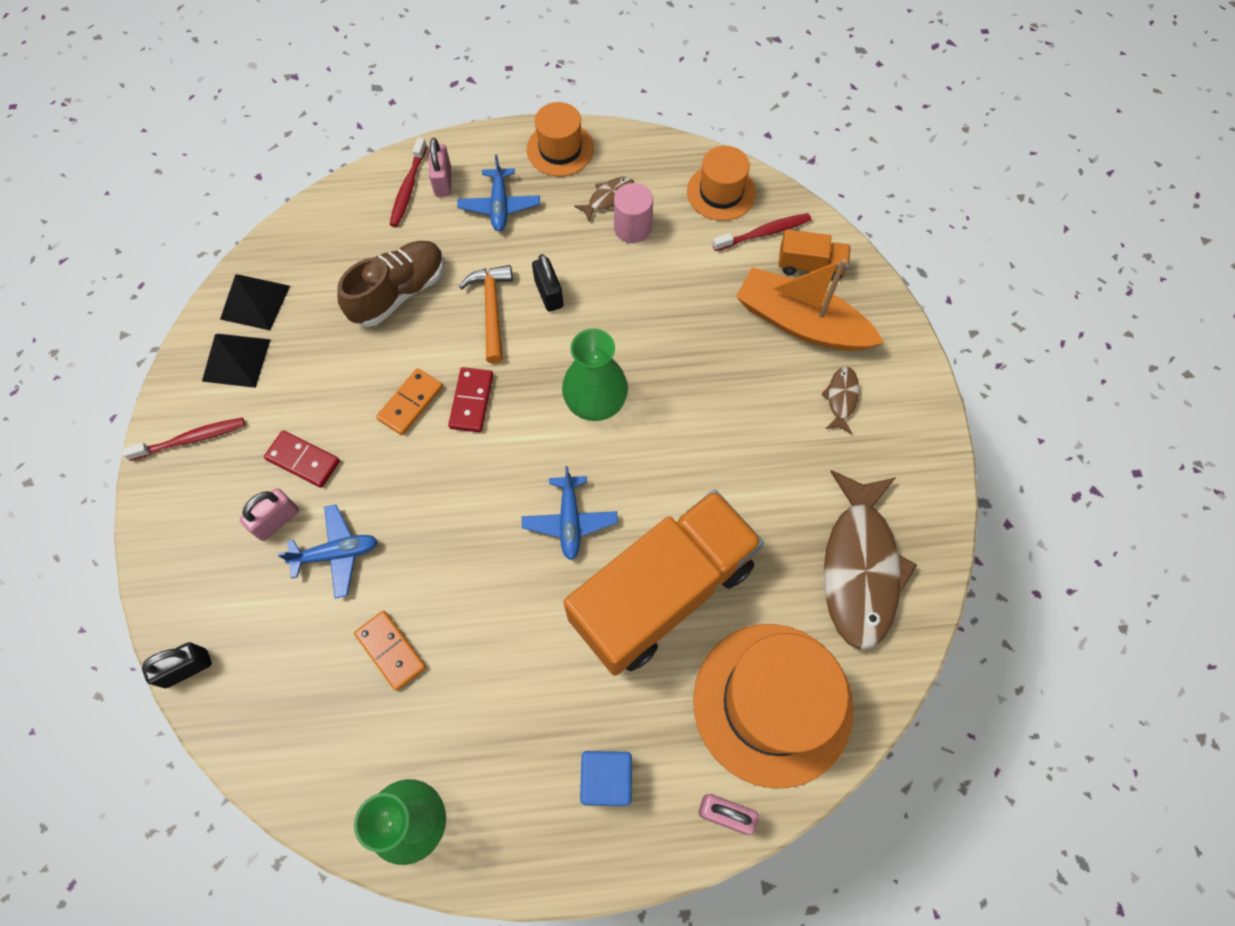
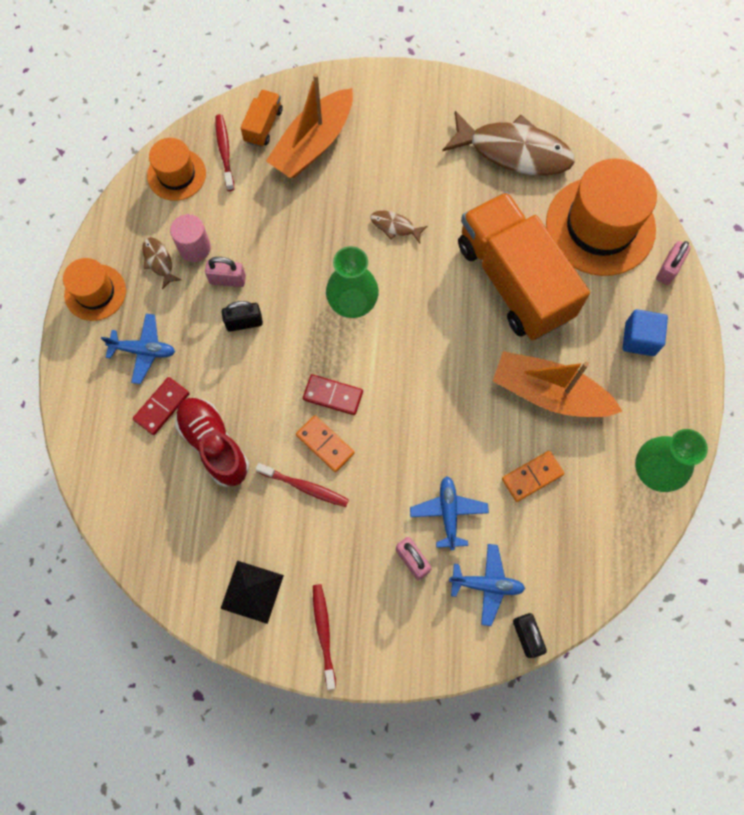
camera: 80 degrees left, 5 degrees up
black pyramid [220,274,290,330] -> none
red domino [264,430,340,488] -> red domino moved to [133,377,189,435]
brown shoe [337,241,444,327] -> red shoe [175,398,249,487]
red toothbrush [389,137,427,227] -> red toothbrush moved to [256,463,349,507]
pink padlock [429,138,451,197] -> pink padlock moved to [205,257,246,287]
orange hammer [459,265,513,364] -> none
blue plane [522,466,618,560] -> blue plane moved to [449,544,525,626]
brown fish [821,366,859,434] -> brown fish moved to [370,211,428,243]
none -> orange boat [493,351,622,417]

